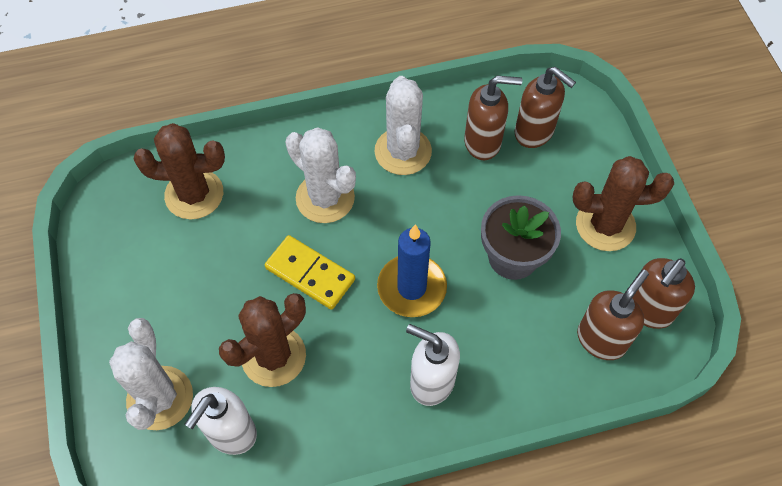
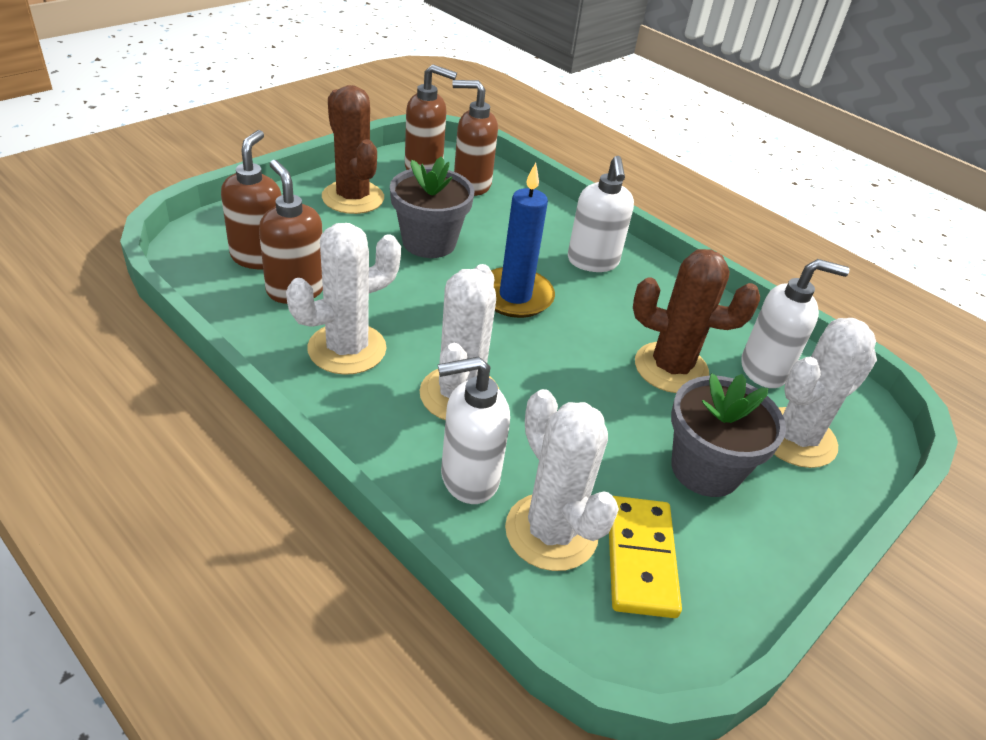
camera: 125 degrees left, 20 degrees down
brown cactus [133,123,225,219] -> white cactus [505,389,619,571]
yellow domino [265,235,355,310] -> yellow domino moved to [609,496,682,618]
none -> white soap dispenser [438,356,510,504]
none -> grey flower pot [671,373,786,497]

